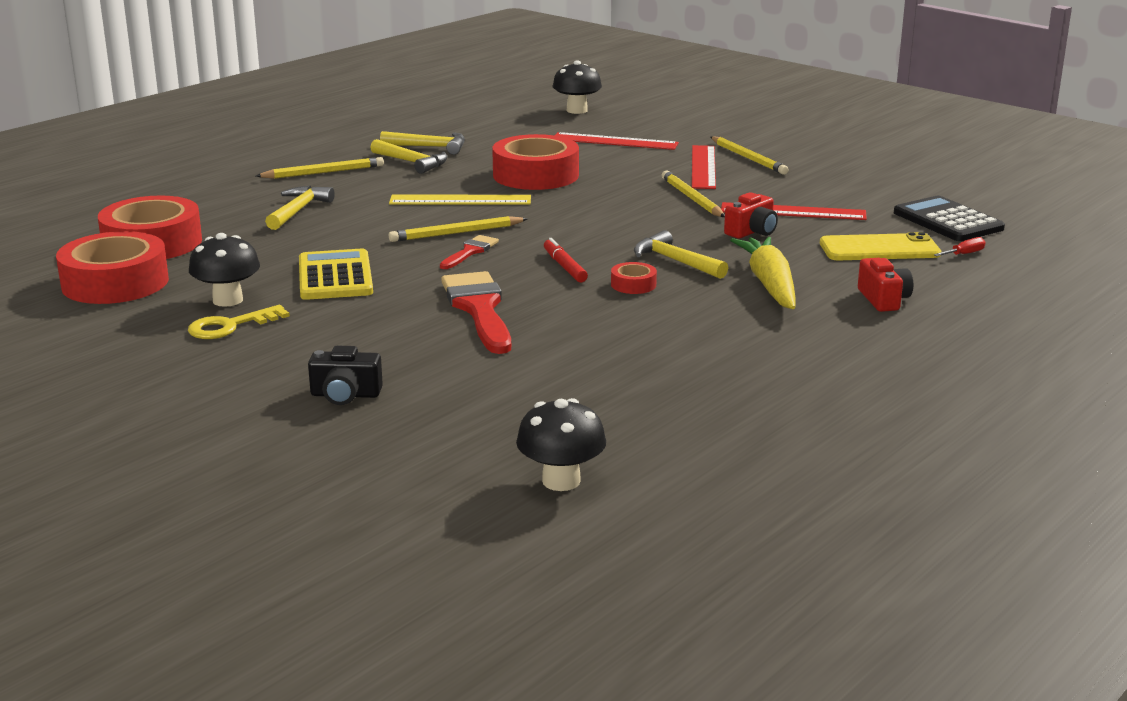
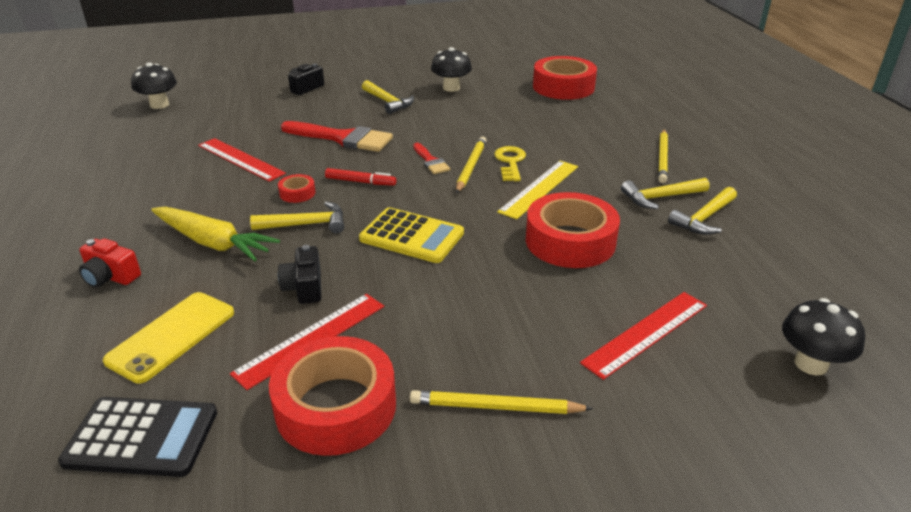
camera: 125 degrees right, 10 degrees up
red tape [56,231,169,304] -> red tape moved to [269,336,396,456]
yellow key [188,305,290,339] -> yellow key moved to [494,146,526,181]
yellow hammer [265,186,335,230] -> yellow hammer moved to [362,80,414,114]
yellow calculator [299,249,373,300] -> yellow calculator moved to [359,207,464,263]
yellow pencil [662,170,725,217] -> none
red ruler [692,145,716,189] -> red ruler moved to [198,138,286,182]
red camera [724,192,778,238] -> black camera [278,245,321,304]
red screwdriver [934,237,985,256] -> none

